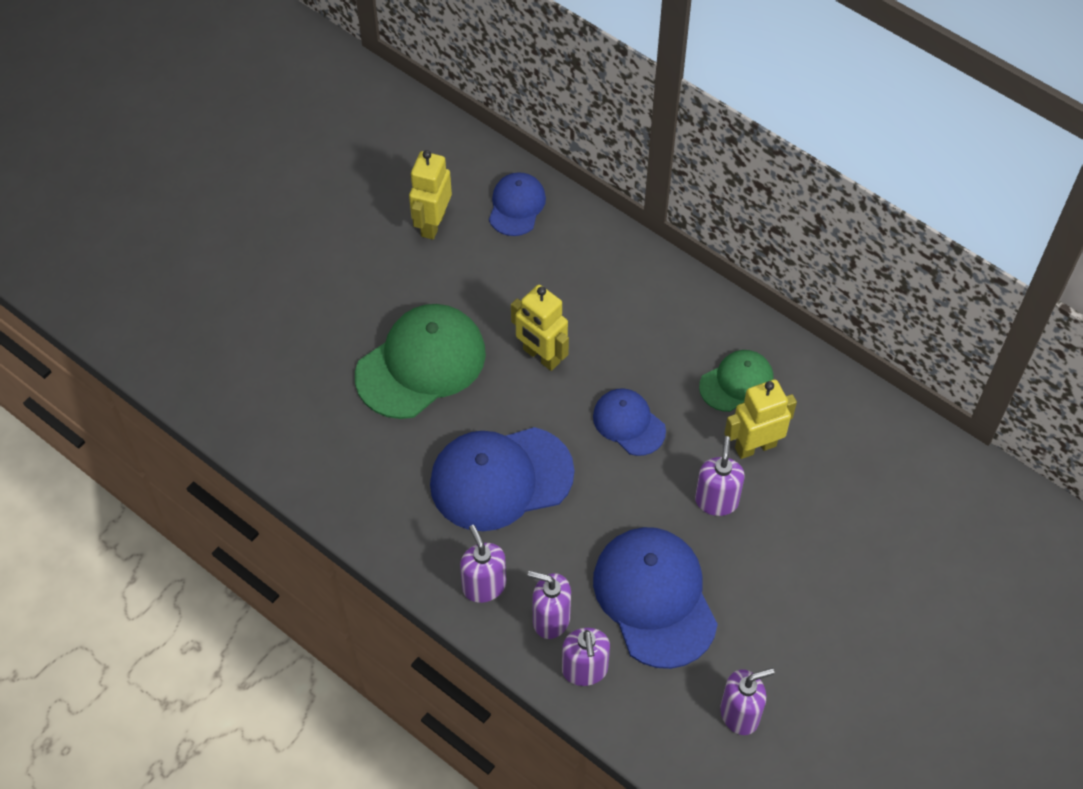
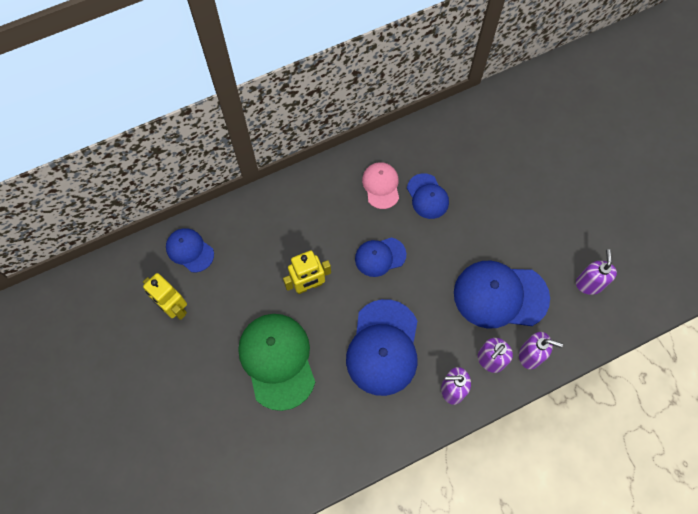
camera: 65 degrees left, 10 degrees up
purple soap dispenser [695,436,745,516] -> none
green cap [699,350,773,412] -> pink cap [362,162,399,209]
yellow robot [724,379,797,459] -> blue cap [407,173,449,219]

